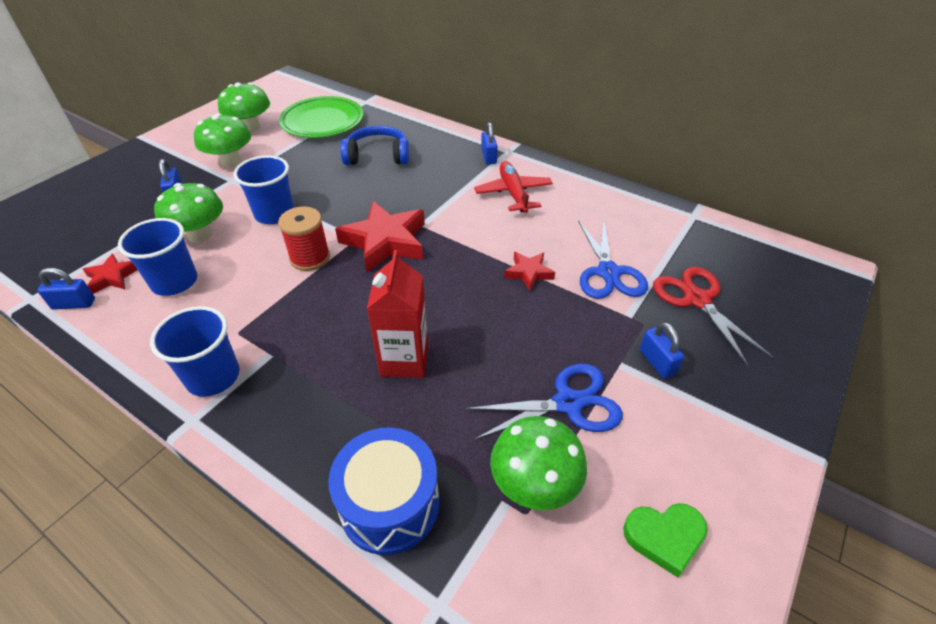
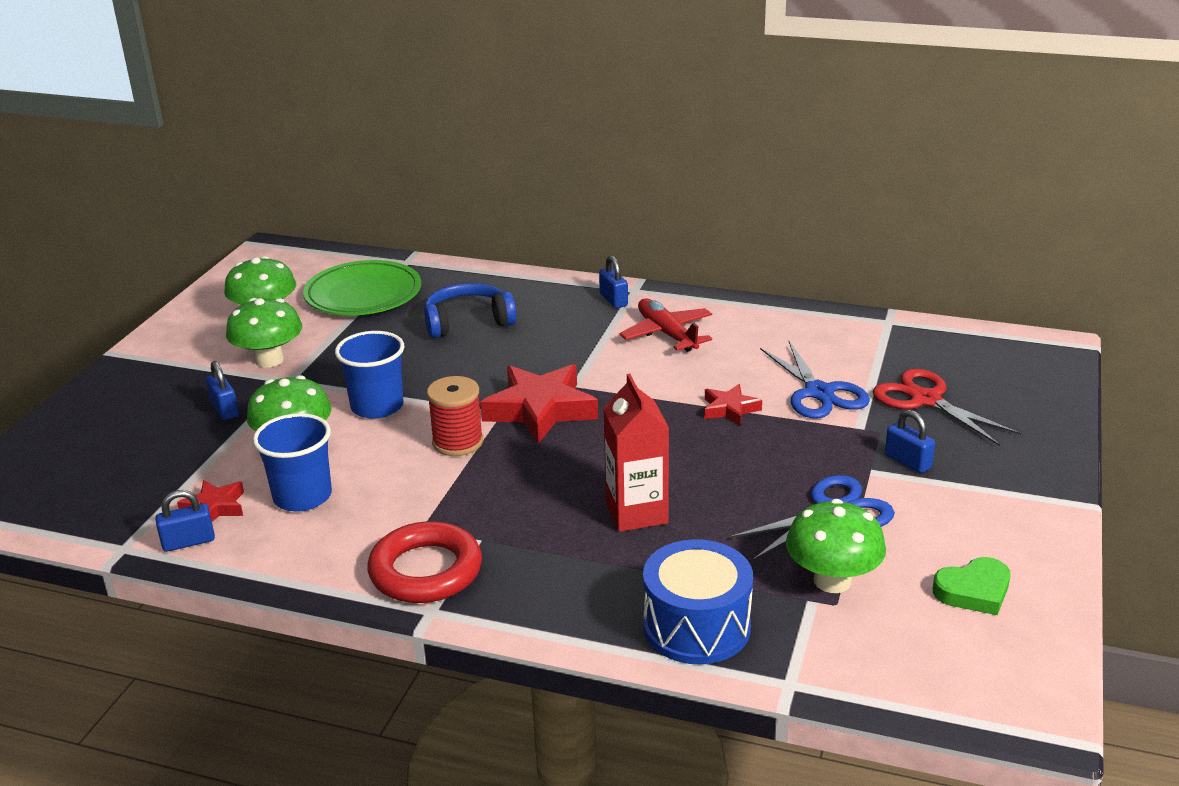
camera: 15 degrees left, 15 degrees down
blue cup [150,306,240,397] -> red ring [367,521,482,603]

